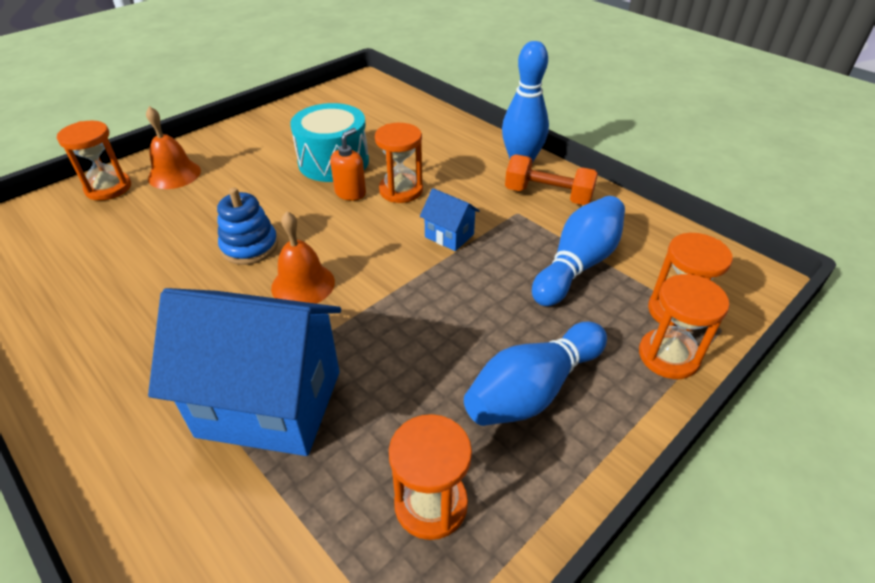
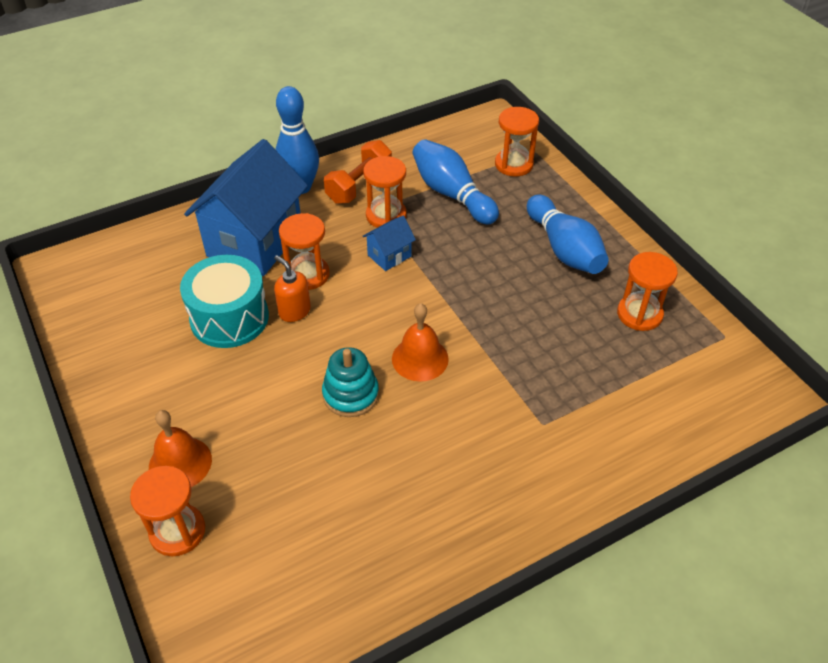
camera: 75 degrees left, 5 degrees up
blue house [148,288,341,456] -> blue house moved to [184,139,308,276]
blue stacking toy [217,188,278,265] -> turquoise stacking toy [322,347,379,417]
orange hourglass [639,274,729,379] -> orange hourglass moved to [363,156,407,228]

